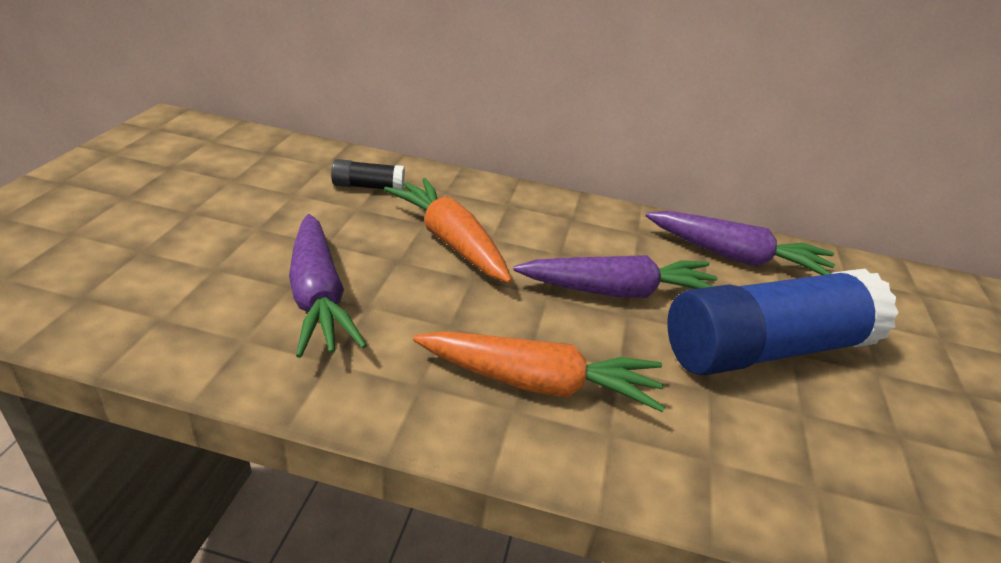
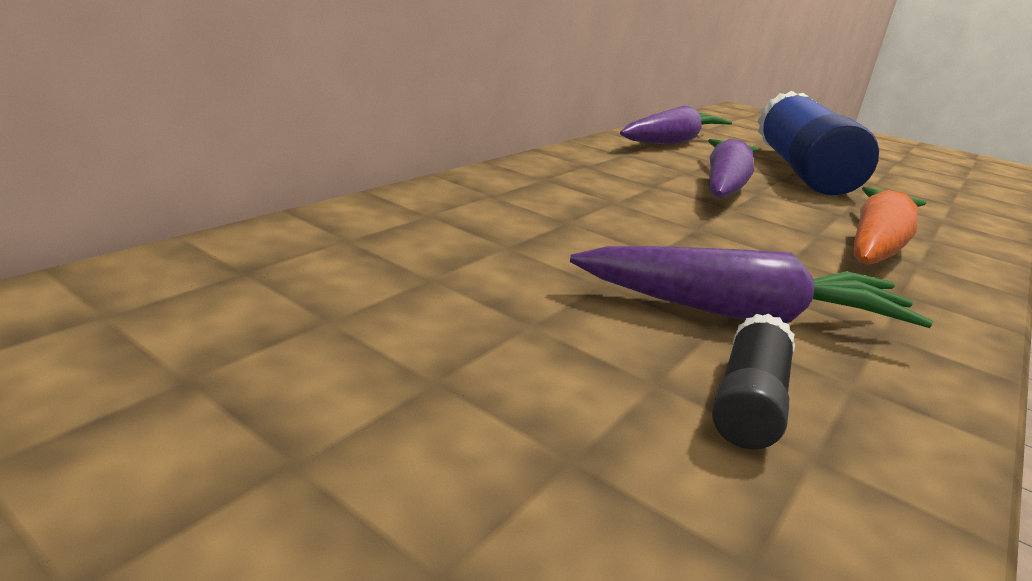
camera: 65 degrees left, 10 degrees down
black glue stick [331,159,405,190] -> black glue stick moved to [712,313,795,450]
orange carrot [384,178,512,283] -> none

